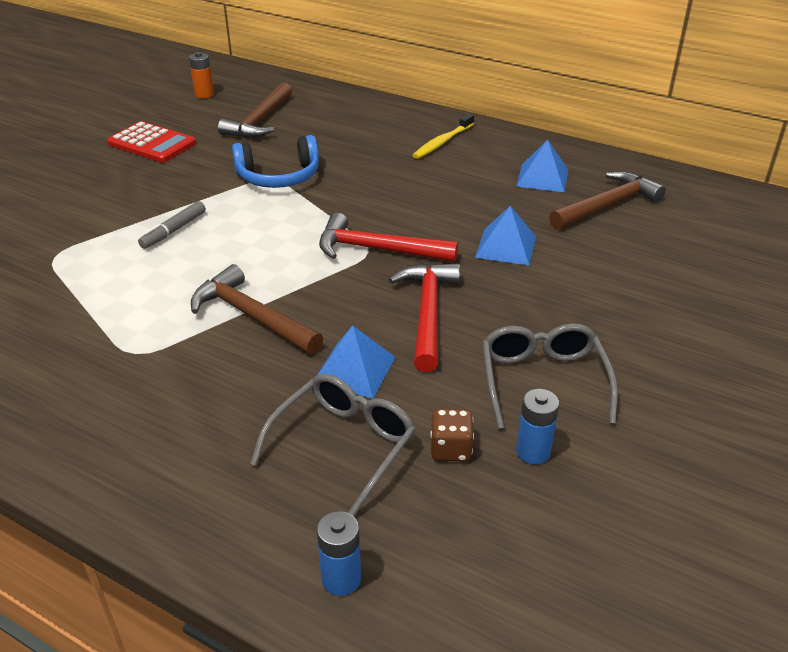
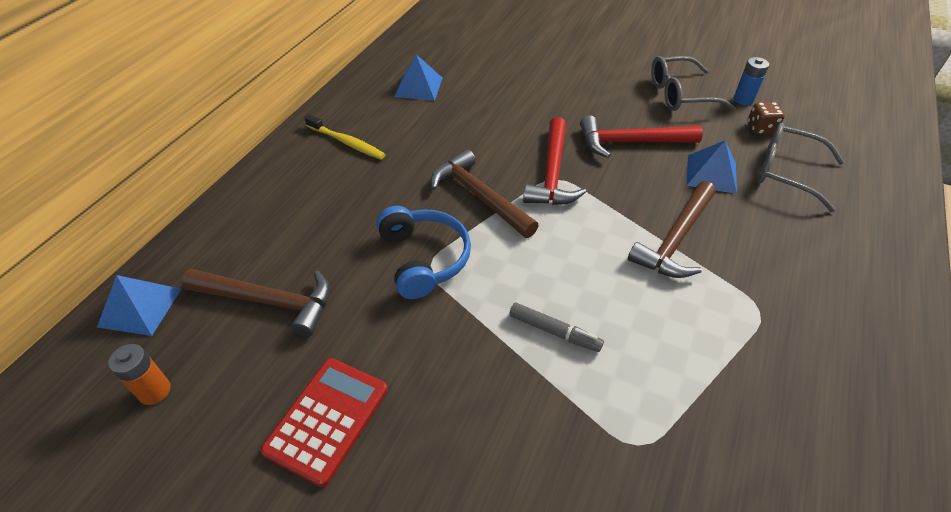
camera: 95 degrees left, 10 degrees up
blue battery [317,511,361,596] -> none
blue pyramid [475,206,536,265] -> blue pyramid moved to [97,275,181,336]
brown hammer [549,171,666,230] -> brown hammer moved to [431,149,539,238]

